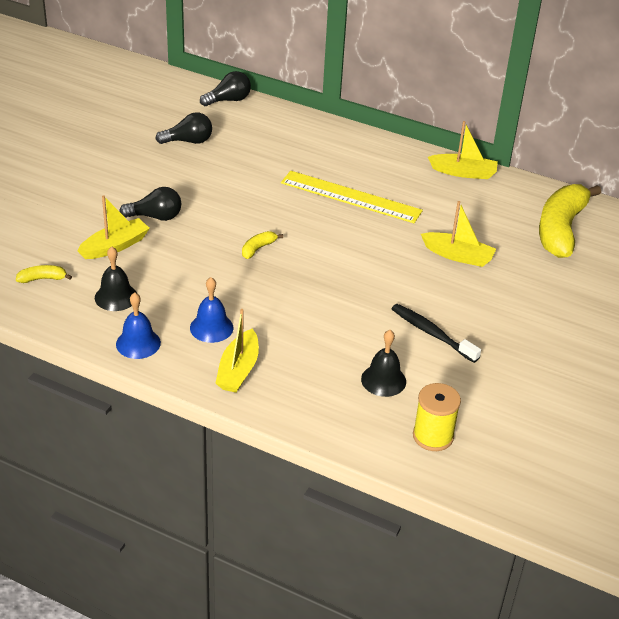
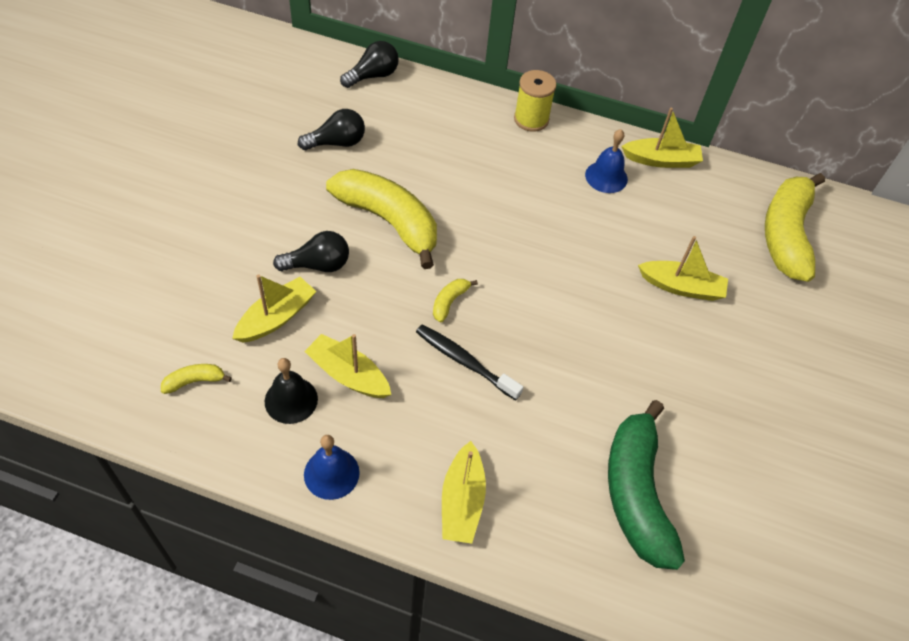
camera: 10 degrees left, 15 degrees up
blue bell [190,277,233,343] -> blue bell moved to [585,129,628,193]
yellow ruler [281,171,423,223] -> none
black bell [361,330,406,397] -> green banana [608,400,685,570]
black toothbrush [392,304,481,363] -> black toothbrush moved to [416,325,523,400]
yellow spool [413,383,461,451] -> yellow spool moved to [514,70,557,132]
none -> yellow boat [304,334,391,398]
none -> yellow banana [326,169,437,269]

